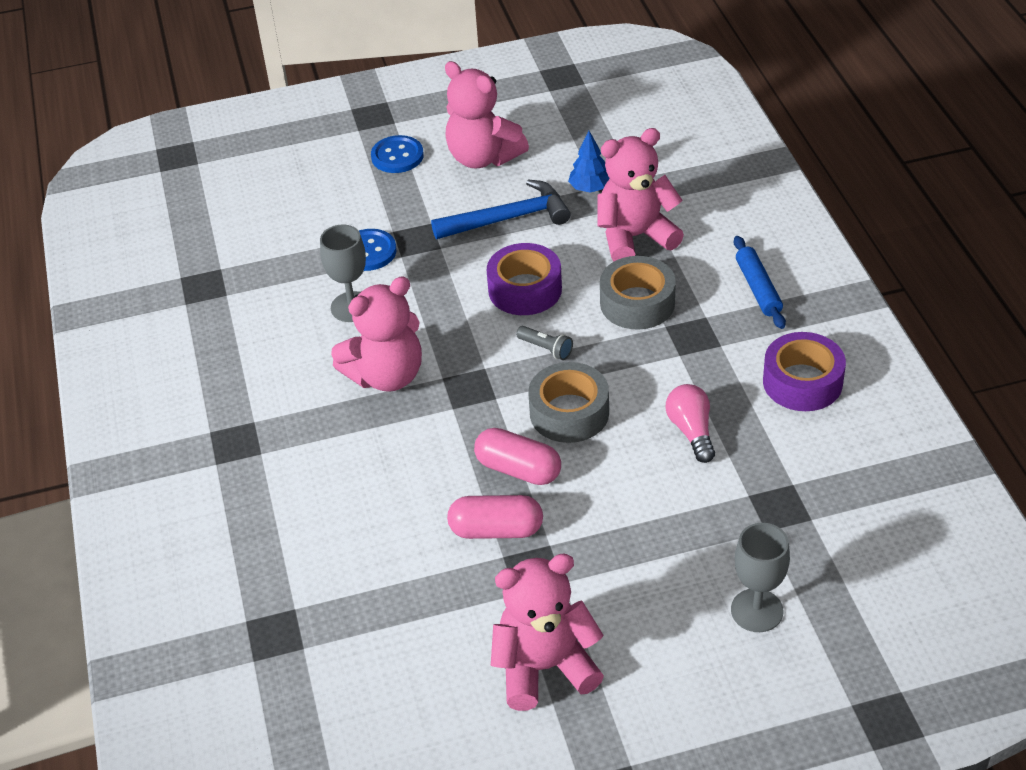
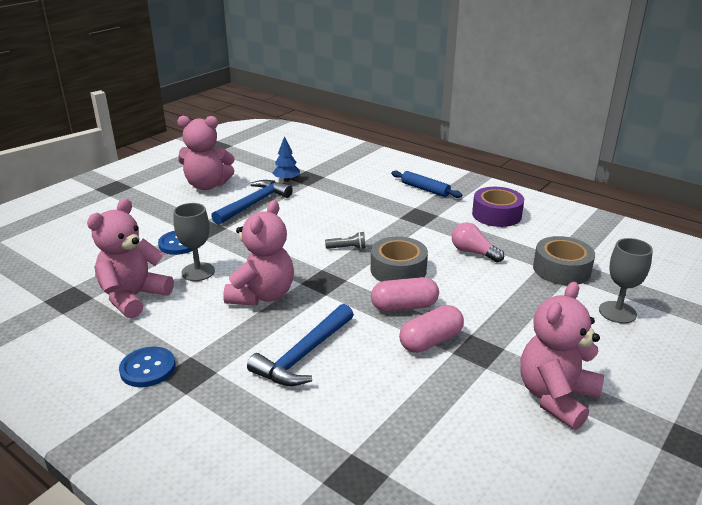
camera: 40 degrees left, 15 degrees down
blue button [371,135,424,173] -> blue button moved to [119,347,175,387]
purple tape [487,243,562,315] -> none
pink teddy bear [597,128,684,262] -> pink teddy bear moved to [87,198,174,318]
grey tape [600,256,676,330] -> grey tape moved to [533,236,595,285]
none -> blue hammer [247,304,354,386]

